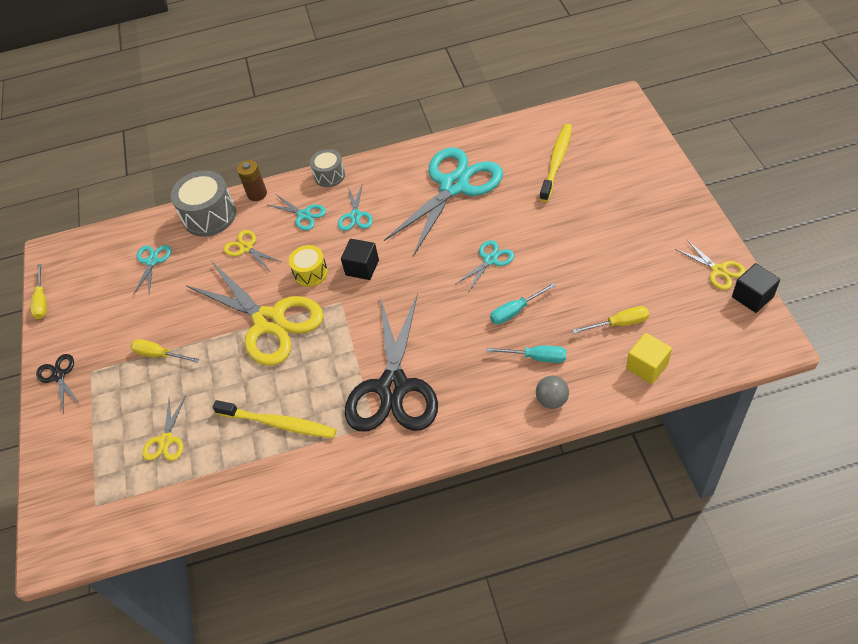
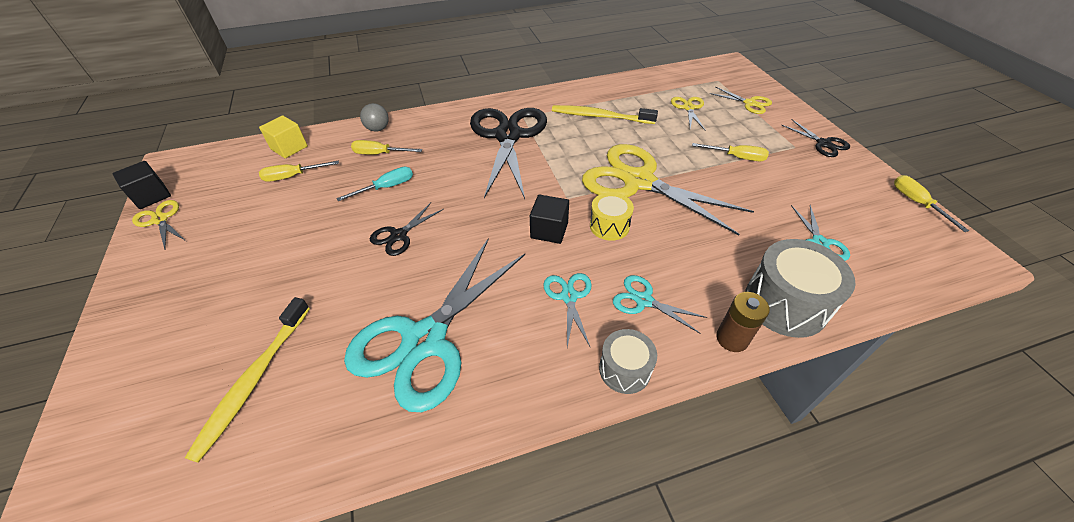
camera: 170 degrees right, 5 degrees down
yellow scissors [224,230,281,271] -> yellow scissors moved to [709,87,772,114]
turquoise scissors [456,240,514,293] -> black scissors [370,203,444,256]
turquoise screwdriver [487,346,566,363] -> yellow screwdriver [351,140,422,155]

